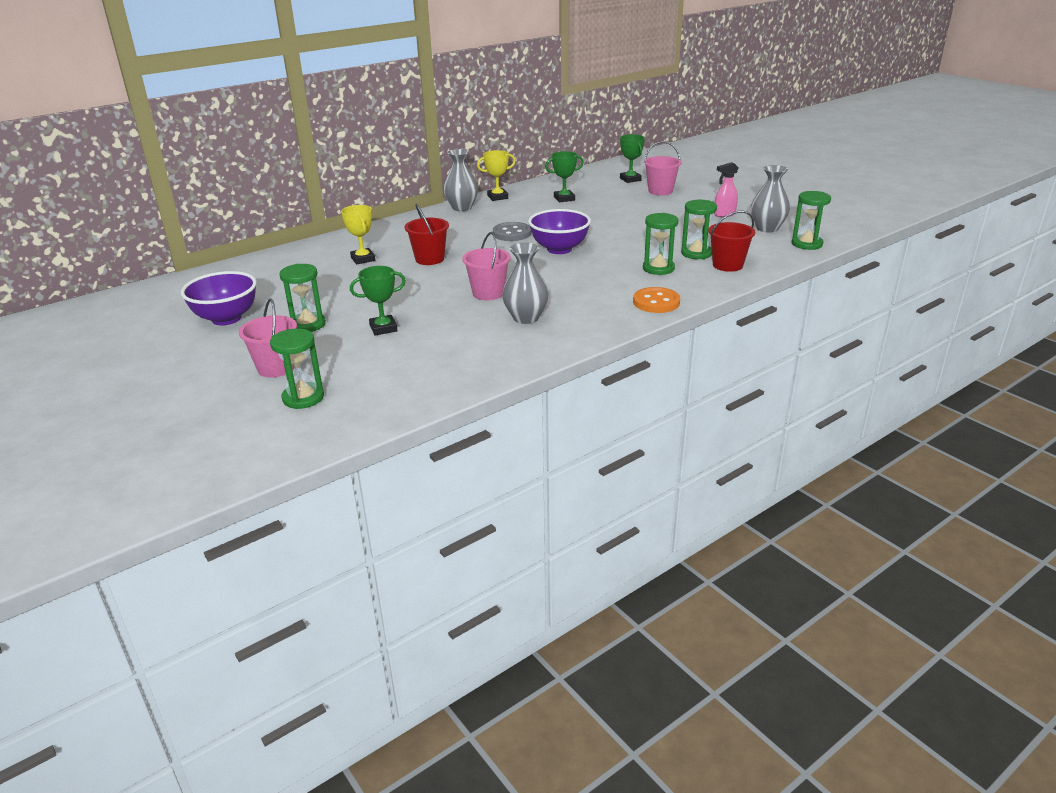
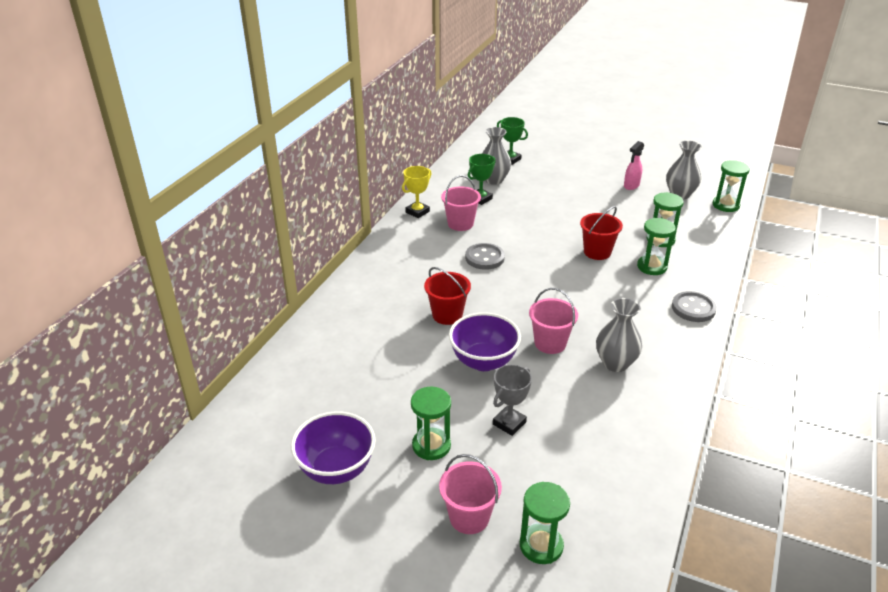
camera: 30 degrees left, 5 degrees up
yellow trophy [341,205,375,265] -> none
green trophy [350,266,406,336] -> grey trophy [493,364,532,436]
grey vase [443,149,478,211] -> grey vase moved to [482,127,511,185]
purple bowl [528,209,591,254] -> purple bowl moved to [449,312,521,371]
orange button [633,287,680,313] -> grey button [672,291,717,322]
pink bucket [644,141,681,195] -> pink bucket moved to [441,175,481,231]
red bucket [708,211,756,272] -> red bucket moved to [580,206,623,260]

